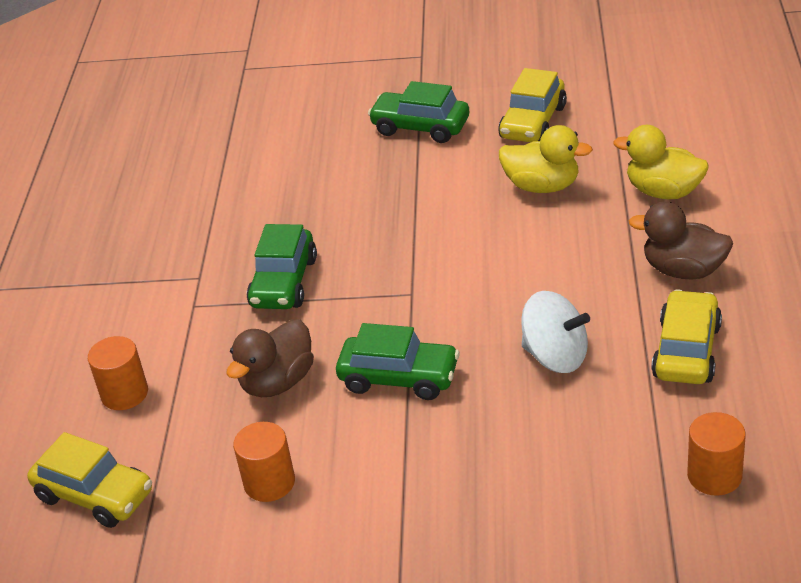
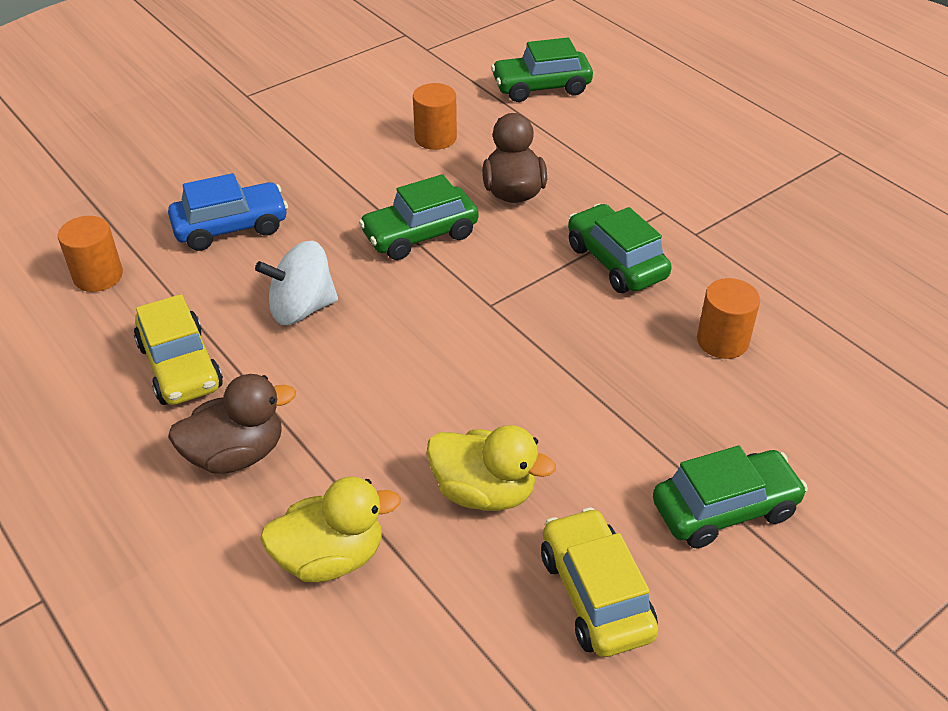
camera: 135 degrees right, 5 degrees up
yellow car [27,432,152,528] -> green car [491,37,593,102]
orange cylinder [88,336,148,410] -> orange cylinder moved to [697,278,760,359]
yellow duck [499,125,593,193] -> yellow duck turned 135 degrees counterclockwise [427,425,556,511]
none -> blue car [168,173,288,251]

